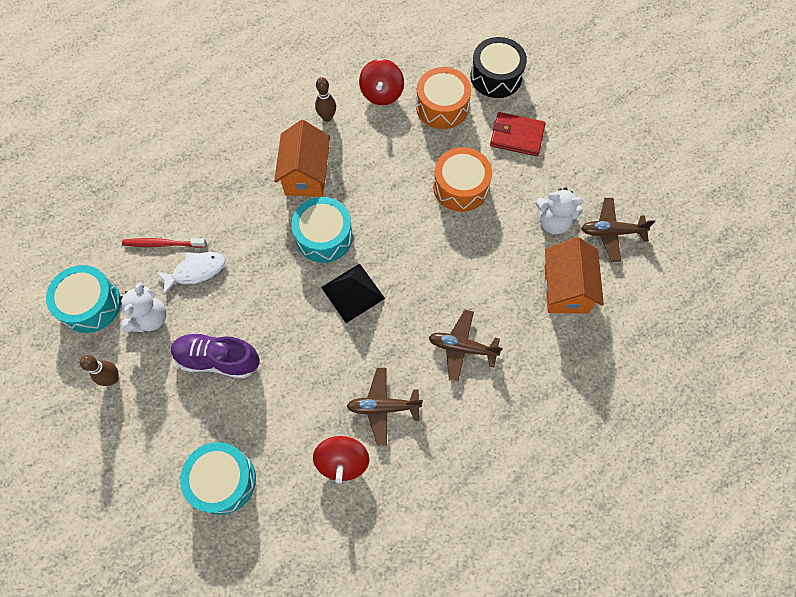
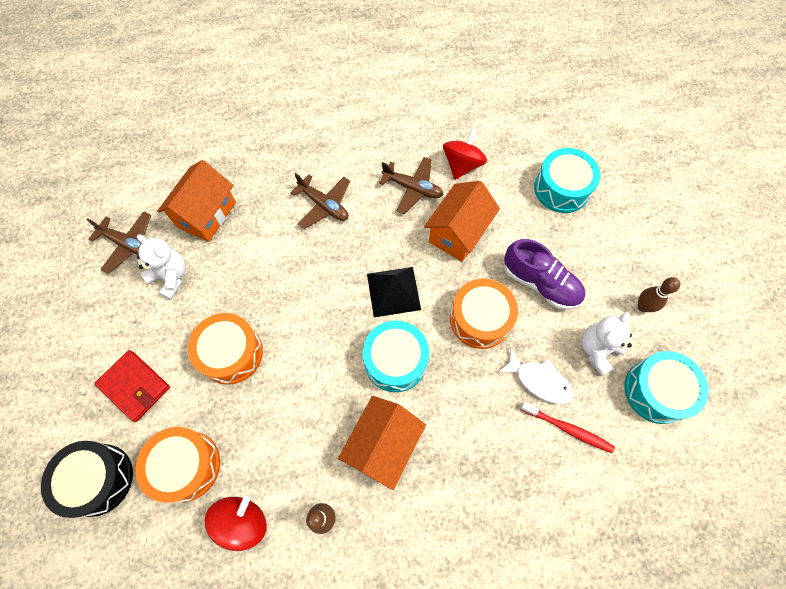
camera: 155 degrees left, 0 degrees up
white fish [156,252,225,295] -> white fish turned 150 degrees counterclockwise [497,348,574,404]
none -> orange house [424,181,500,262]
none -> orange drum [450,279,518,349]

